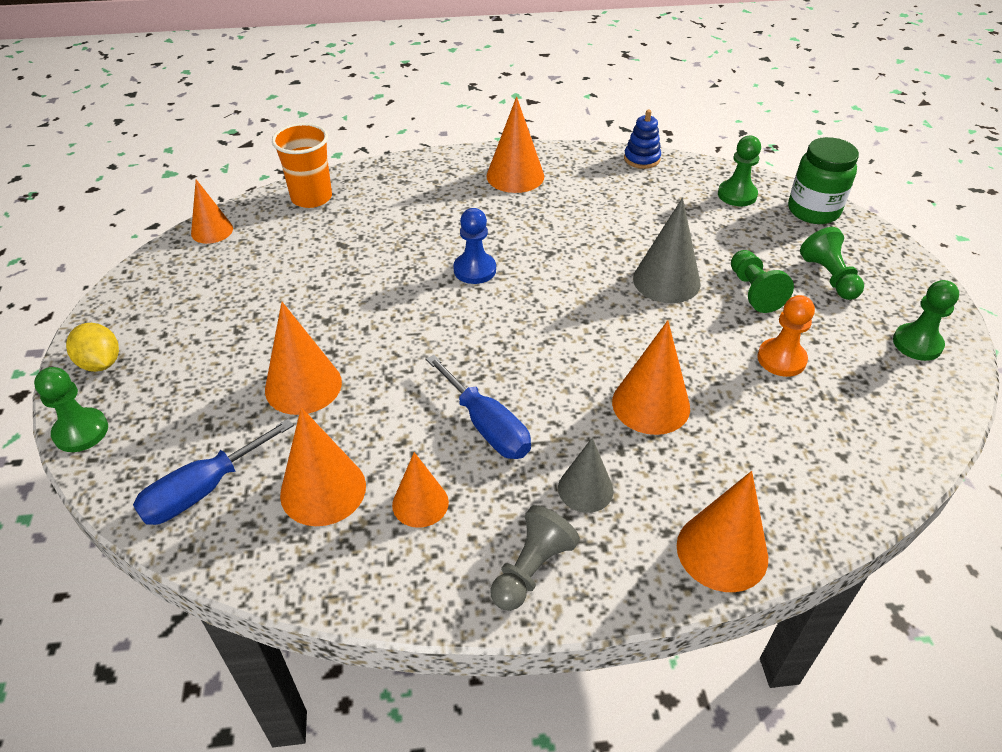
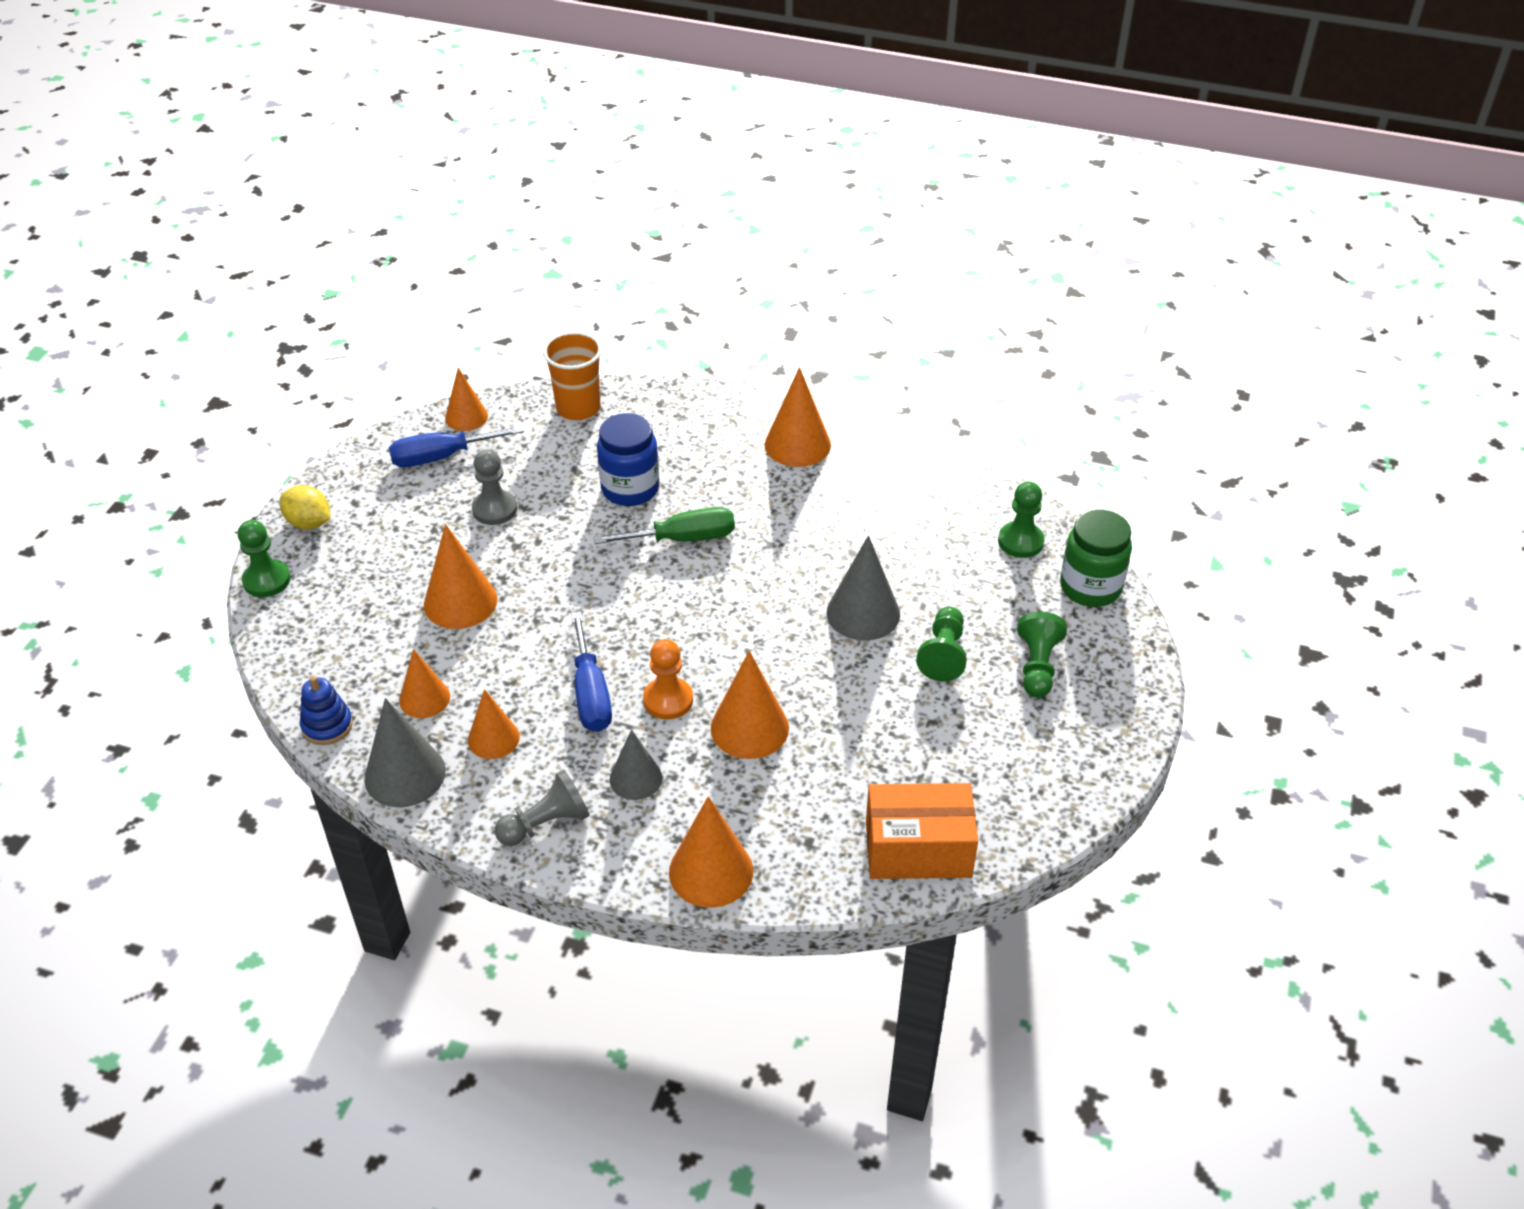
camera: 25 degrees right, 0 degrees up
yellow lemon [66,323,119,372] -> yellow lemon turned 45 degrees counterclockwise [280,485,330,529]
blue screwdriver [133,419,294,525] -> blue screwdriver moved to [389,426,524,467]
orange cone [280,407,366,526] -> orange cone [399,649,450,718], size x0.65
blue pawn [453,208,496,284] -> green screwdriver [594,507,735,544]
blue stacking toy [624,110,661,169] -> blue stacking toy moved to [300,676,353,745]
orange pawn [757,295,815,377] -> orange pawn moved to [643,639,693,720]
green pawn [893,280,959,361] -> none
none -> grey cone [364,698,446,807]
none -> grey pawn [472,449,517,525]
none -> blue jar [597,413,659,506]
none -> orange box [866,783,978,879]

